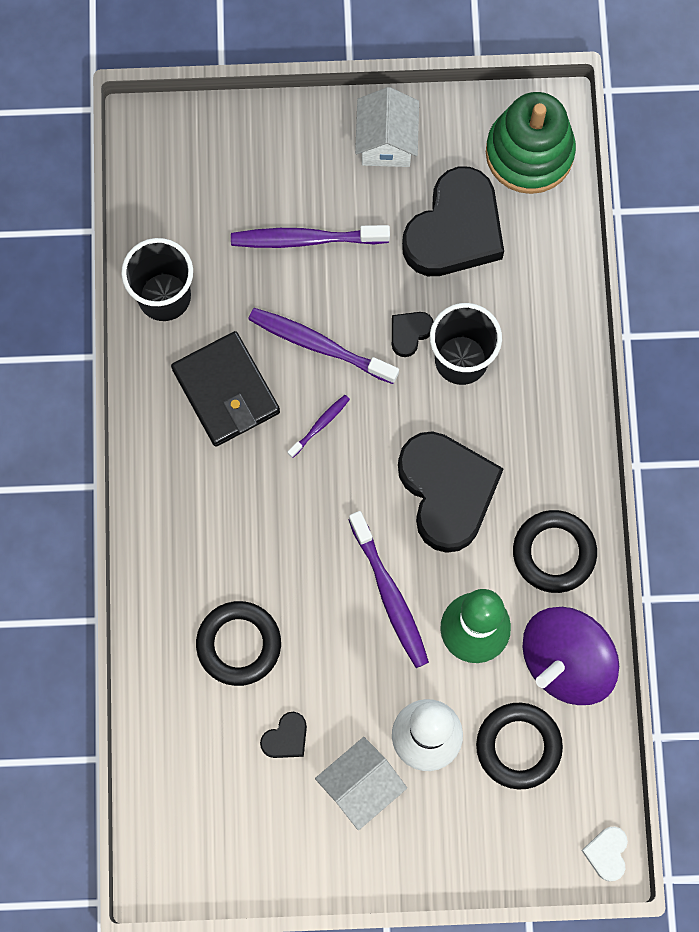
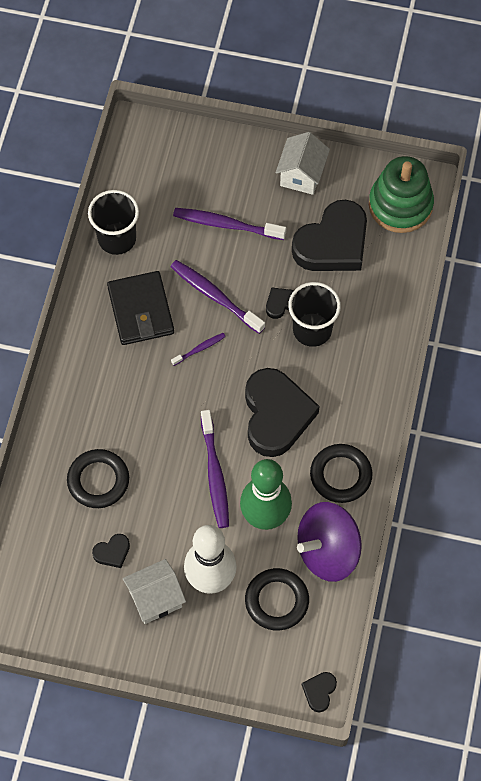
camera: 15 degrees right, 10 degrees down
white heart [581,827,628,881] -> black heart [302,672,337,712]

